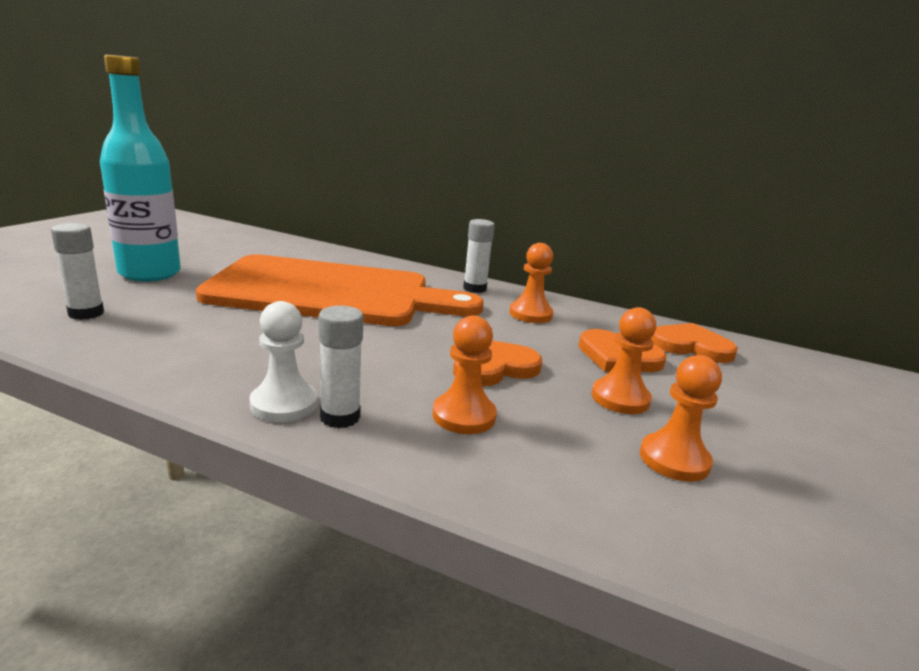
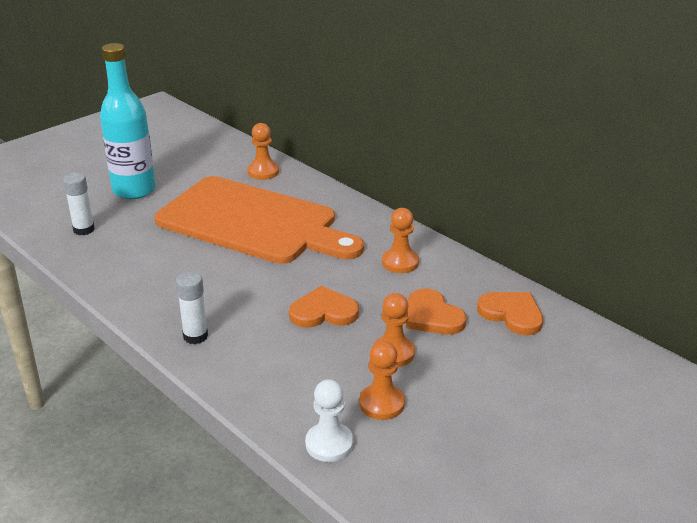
camera: 25 degrees right, 10 degrees up
white pawn [249,301,318,422] -> white pawn moved to [305,379,353,462]
orange pawn [432,315,497,434] -> orange pawn moved to [248,123,279,180]
white glue stick [463,219,495,293] -> none

